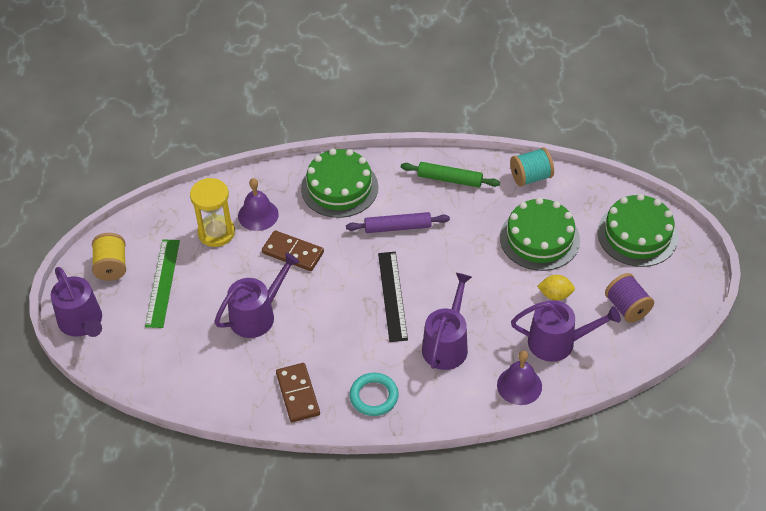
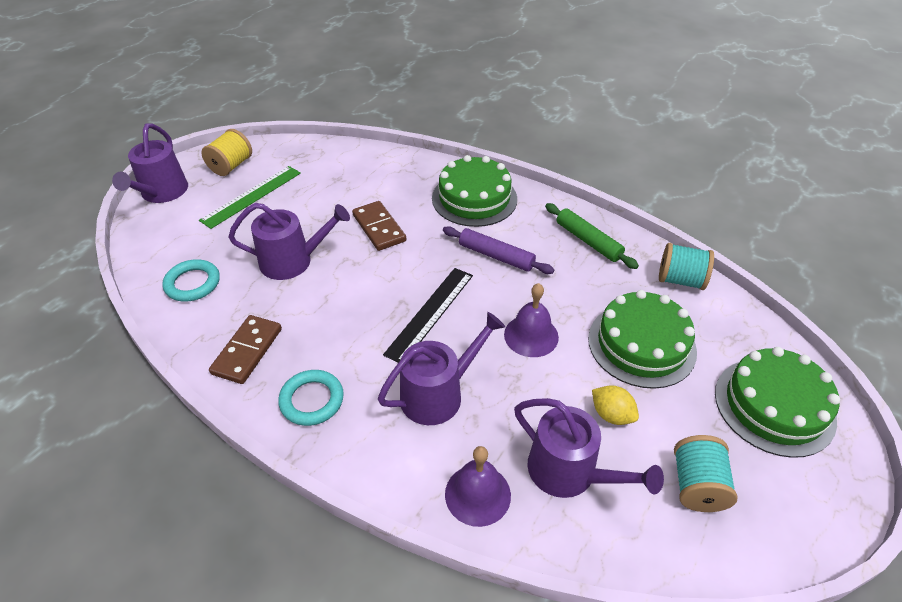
camera: 35 degrees right, 5 degrees down
yellow hourglass [190,178,235,247] -> none
purple bell [238,178,279,231] -> purple bell moved to [504,283,559,357]
purple spool [605,273,654,323] -> turquoise spool [674,435,738,512]
none -> turquoise ring [162,259,220,302]

